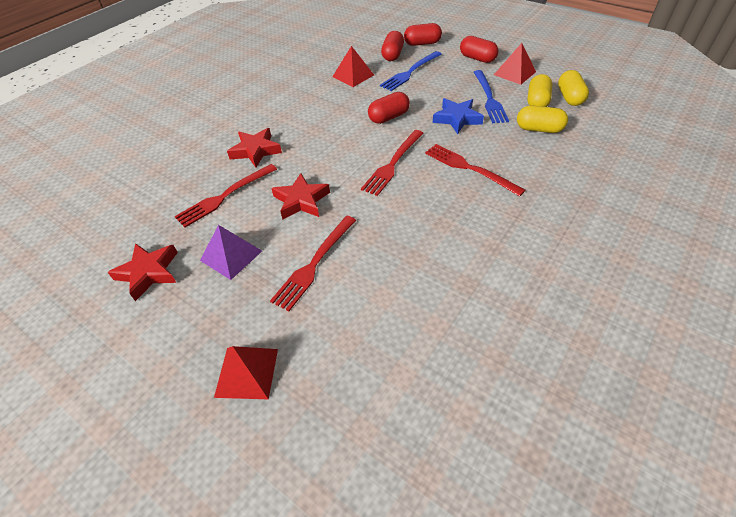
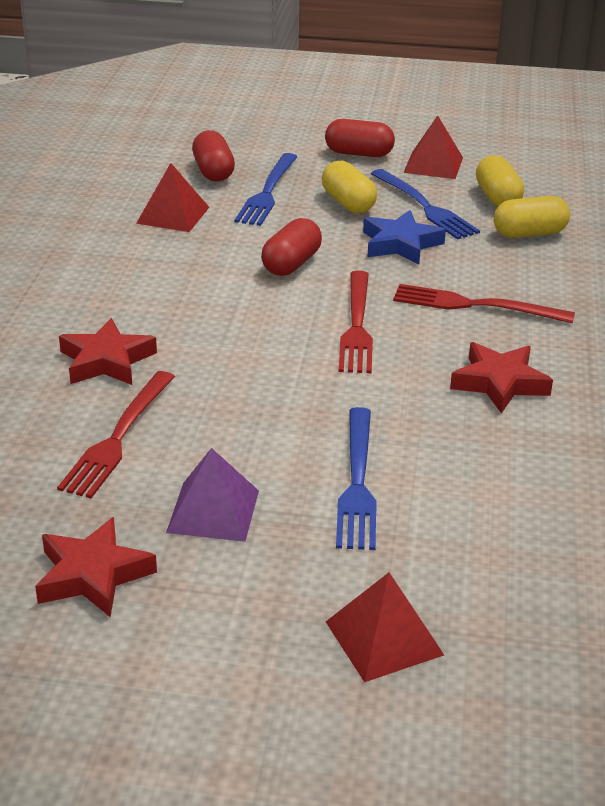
camera: 30 degrees left, 15 degrees down
red fork [270,216,356,311] -> blue fork [336,407,376,550]
red star [271,173,330,220] -> red star moved to [450,342,553,413]
red capsule [404,23,442,46] -> none
yellow capsule [558,70,589,106] -> yellow capsule moved to [322,161,377,213]

